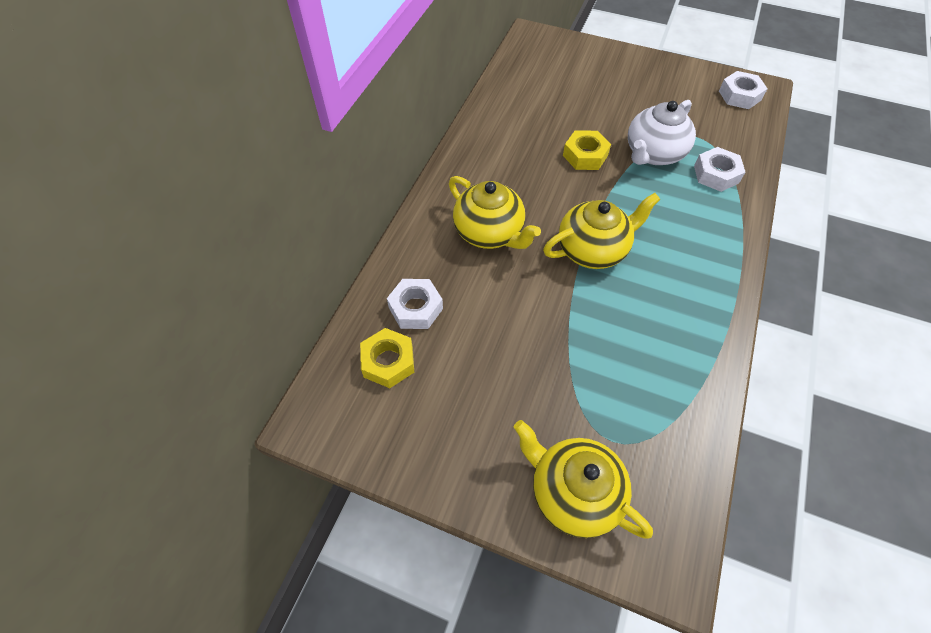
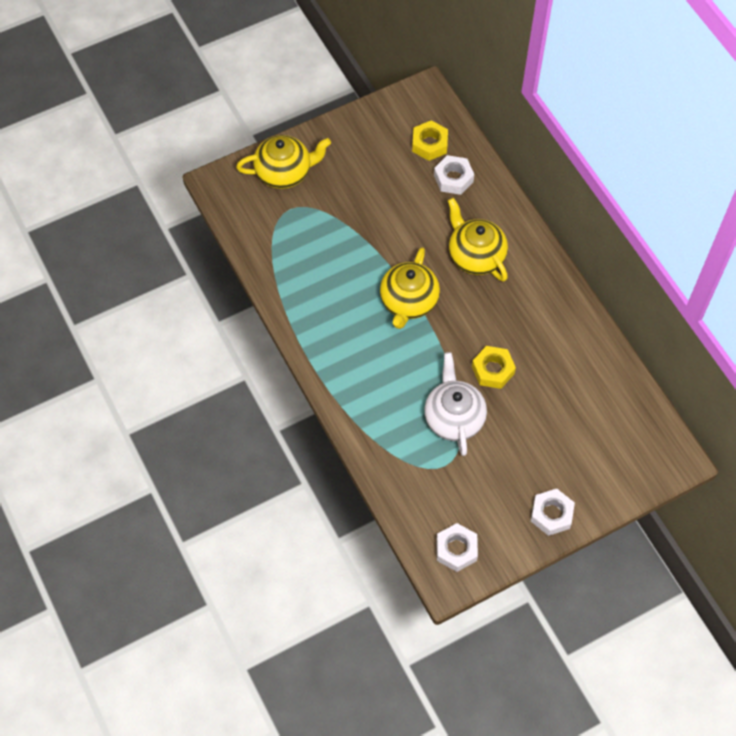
camera: 130 degrees right, 5 degrees up
yellow teapot [449,176,541,249] -> yellow teapot turned 60 degrees clockwise [448,198,508,282]
white nut [694,147,745,192] -> white nut moved to [531,489,575,536]

